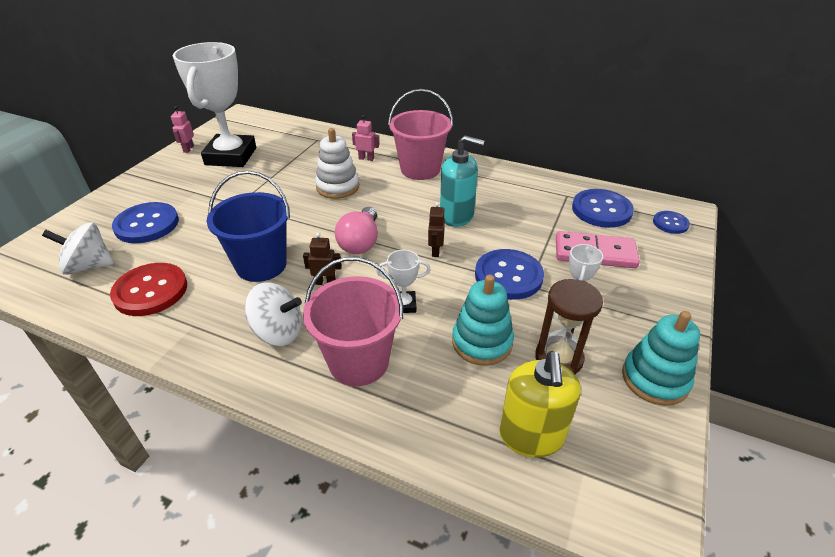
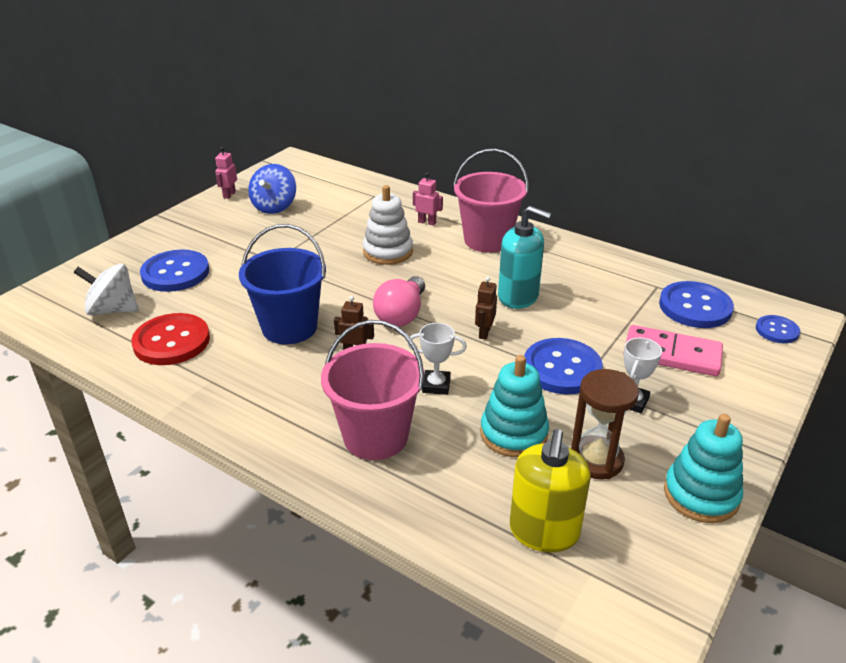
camera: 10 degrees right, 5 degrees down
white trophy [173,42,256,167] -> blue spinning top [248,164,296,214]
white spinning top [245,283,302,346] -> none

